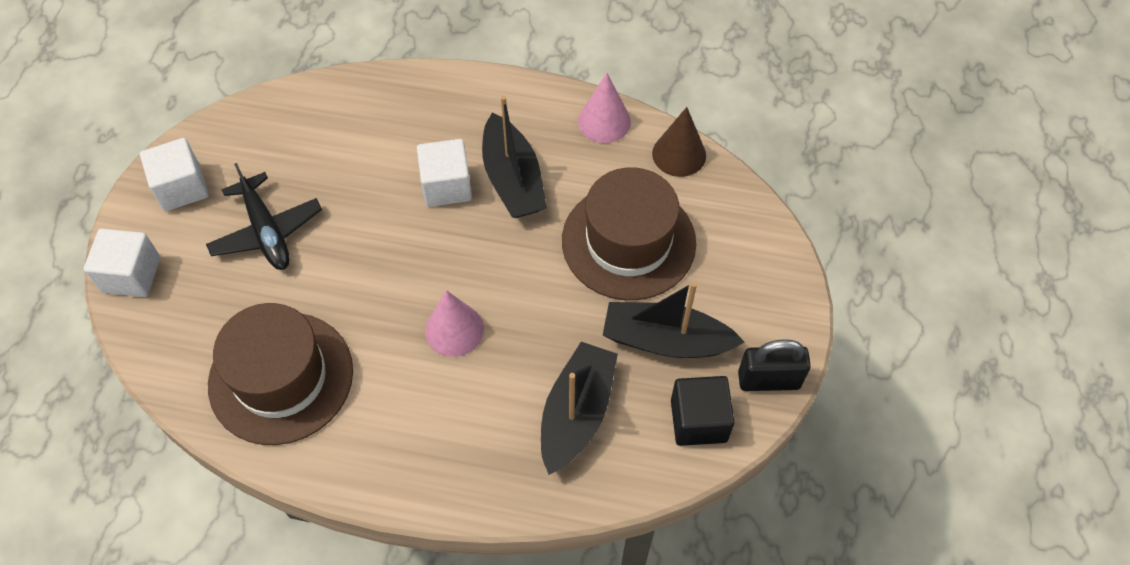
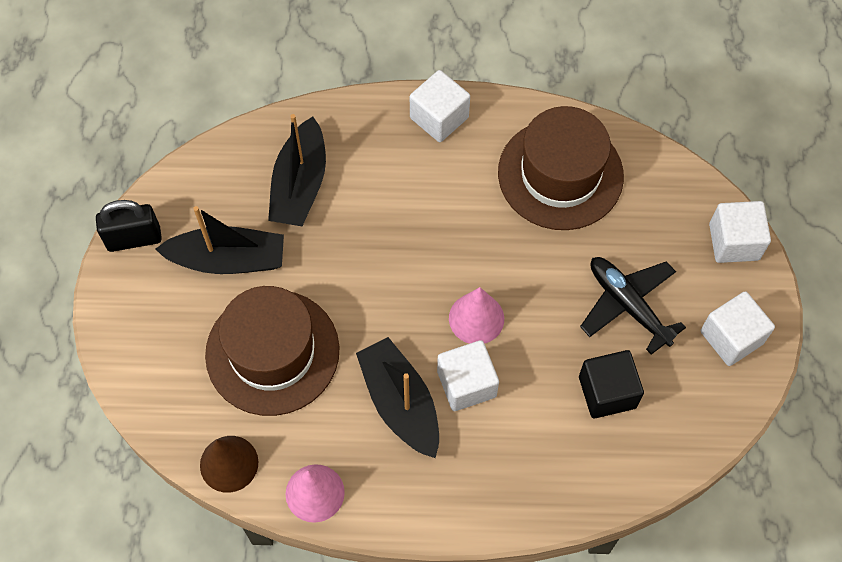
camera: 170 degrees right, 5 degrees up
pink cone [425,290,484,357] -> pink cone moved to [449,287,504,344]
black cube [671,376,735,446] -> black cube moved to [579,350,644,418]
none -> white cube [410,70,470,142]

